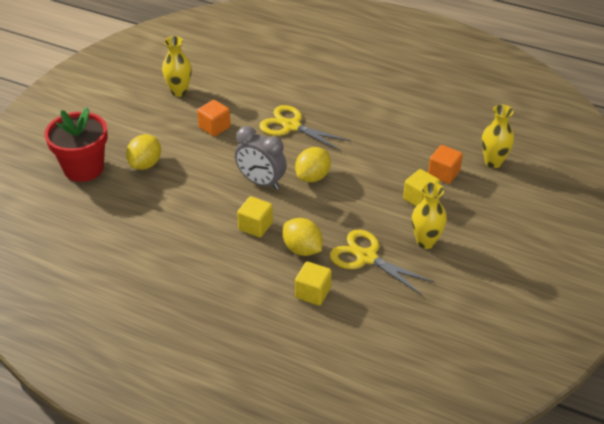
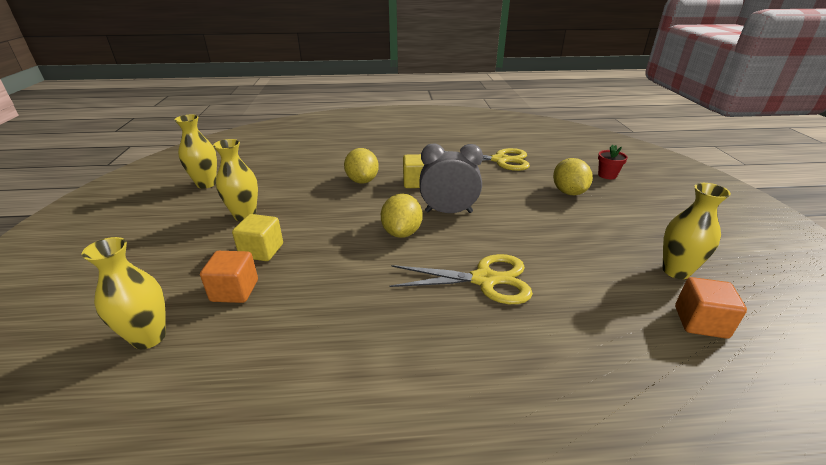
camera: 150 degrees right, 10 degrees down
red flower pot [45,107,108,182] -> red flower pot [598,144,628,179], size x0.45
orange cube [197,100,231,137] -> orange cube moved to [675,277,747,339]
yellow lemon [283,218,322,256] -> yellow lemon turned 60 degrees clockwise [344,148,379,184]
yellow cube [295,261,332,306] -> none
yellow scissors [329,230,434,295] -> yellow scissors moved to [444,148,530,171]
none -> yellow vase [174,114,217,189]

